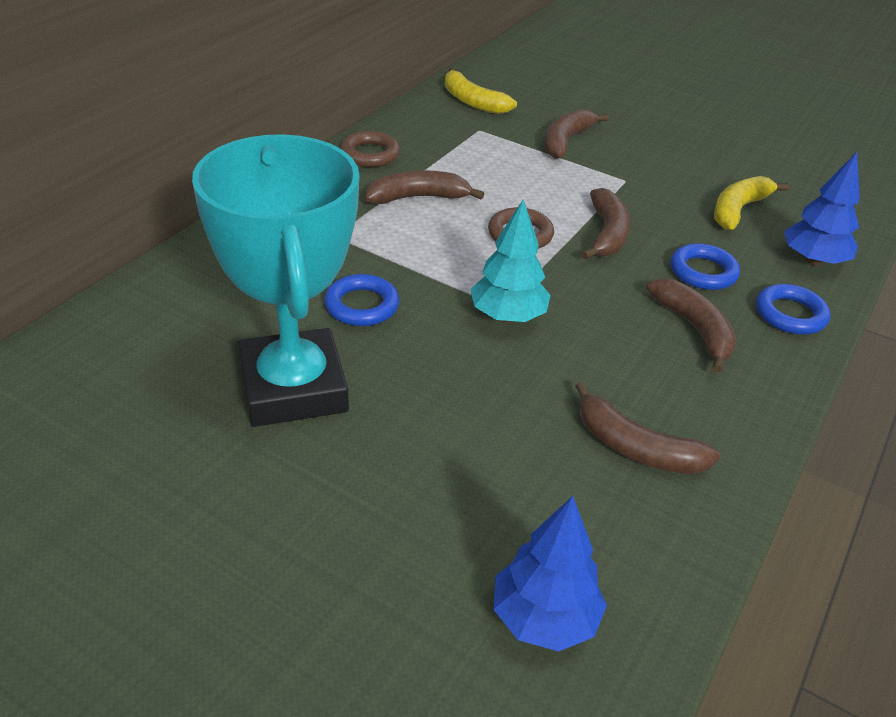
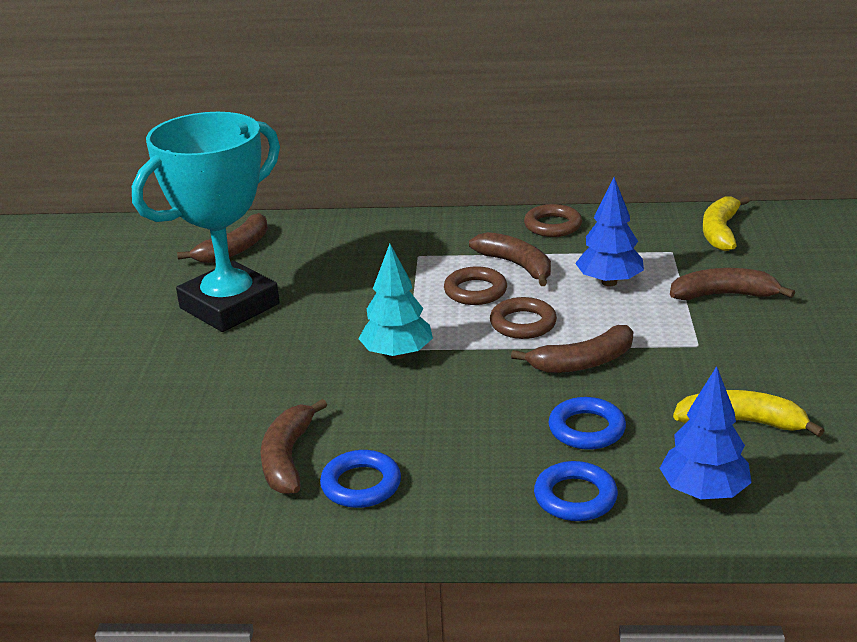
camera: 65 degrees right, 10 degrees down
blue ring [324,274,399,326] -> blue ring moved to [320,450,401,508]
blue tree [493,496,607,651] -> blue tree moved to [575,177,644,286]
brown banana [646,278,737,373] -> brown banana moved to [177,213,268,263]
none -> brown ring [444,266,507,305]

